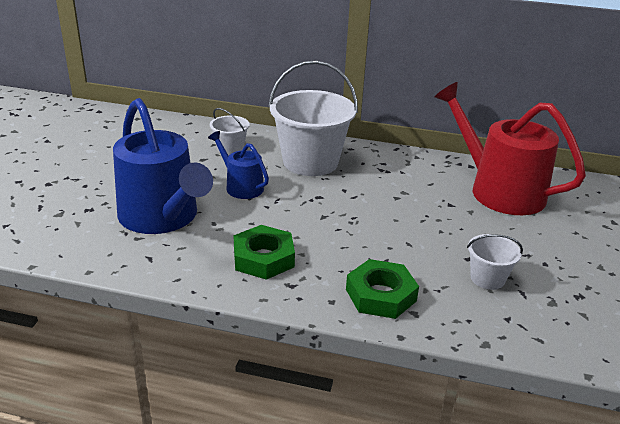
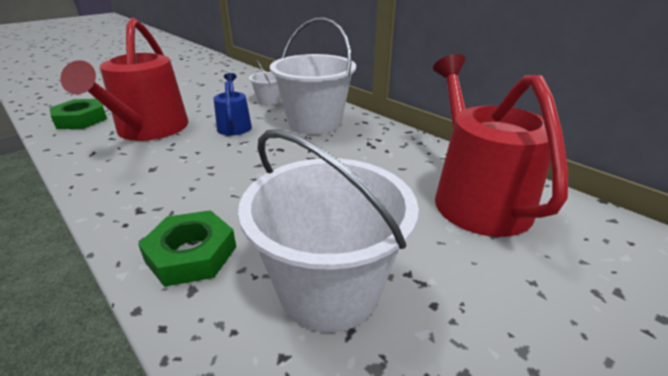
camera: 35 degrees right, 0 degrees up
blue watering can [113,98,213,234] -> red watering can [60,18,188,141]
green nut [234,225,295,280] -> green nut moved to [50,99,107,129]
white bucket [467,234,523,290] -> white bucket [238,129,419,333], size x2.07

